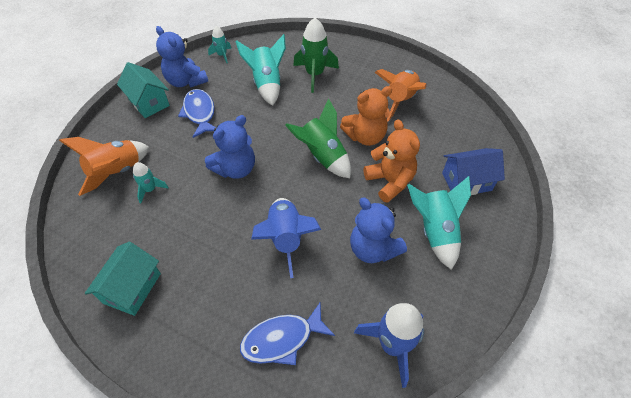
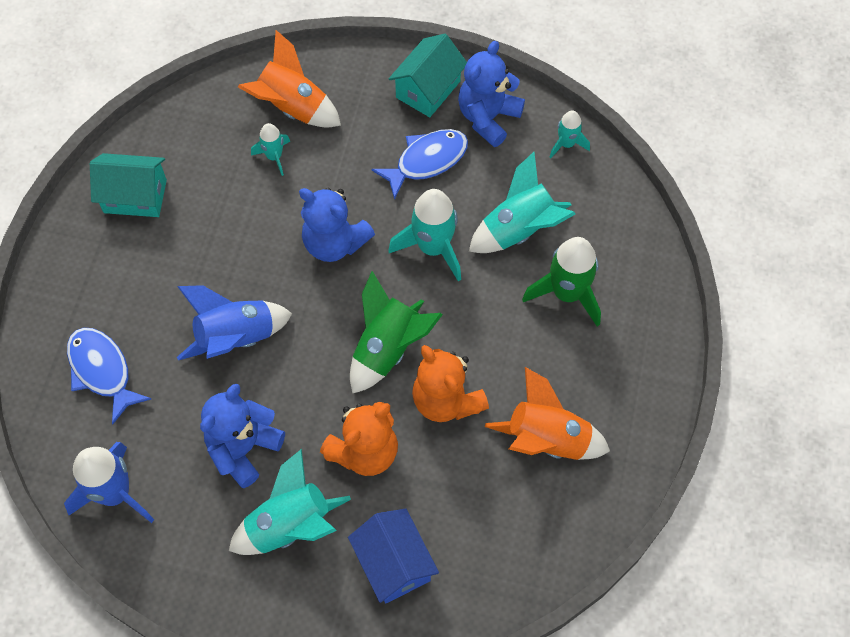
camera: 75 degrees right, 10 degrees up
none -> turquoise rocket [388,189,461,281]

